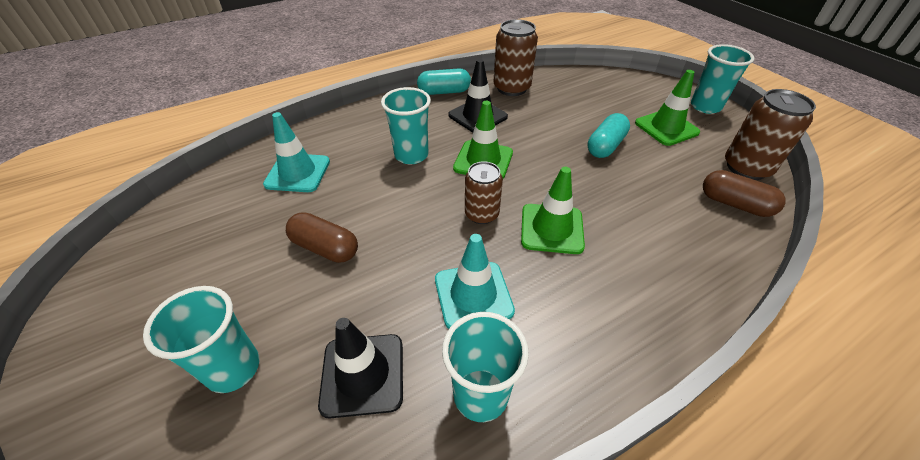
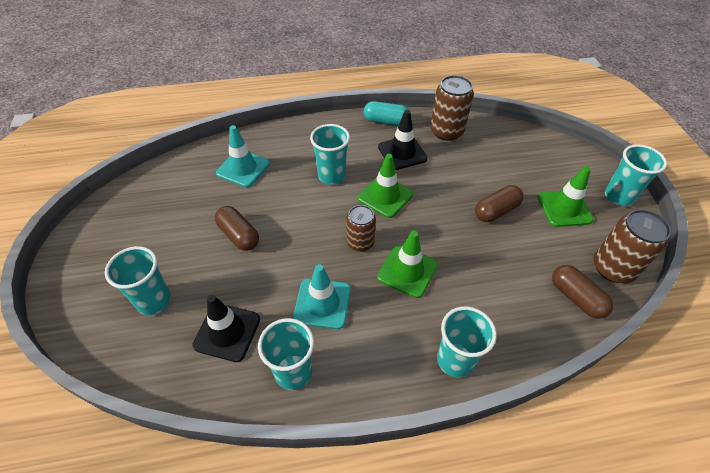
camera: 20 degrees right, 5 degrees up
turquoise capsule [588,113,630,158] -> brown capsule [475,185,523,222]
none -> turquoise cup [437,306,497,378]

